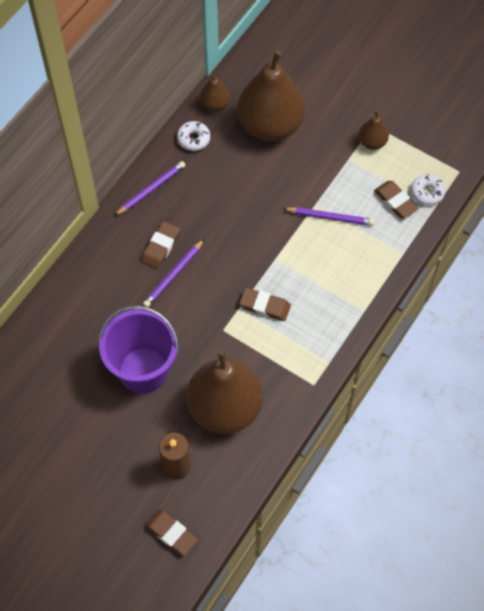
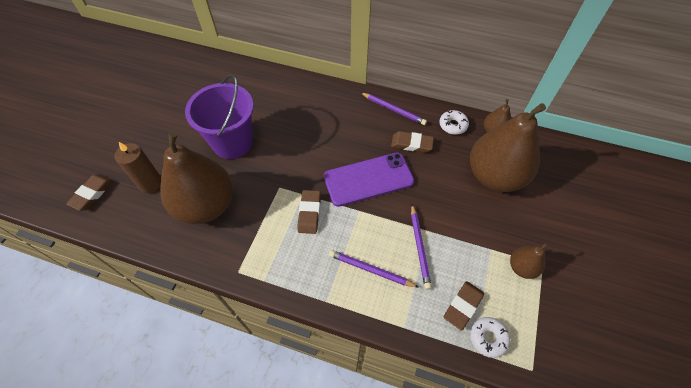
camera: 75 degrees right, 5 degrees down
brown eraser [141,221,180,269] -> brown eraser moved to [391,131,434,153]
purple pencil [143,239,204,307] -> purple pencil moved to [329,250,418,287]
none -> purple phone [324,152,414,207]

